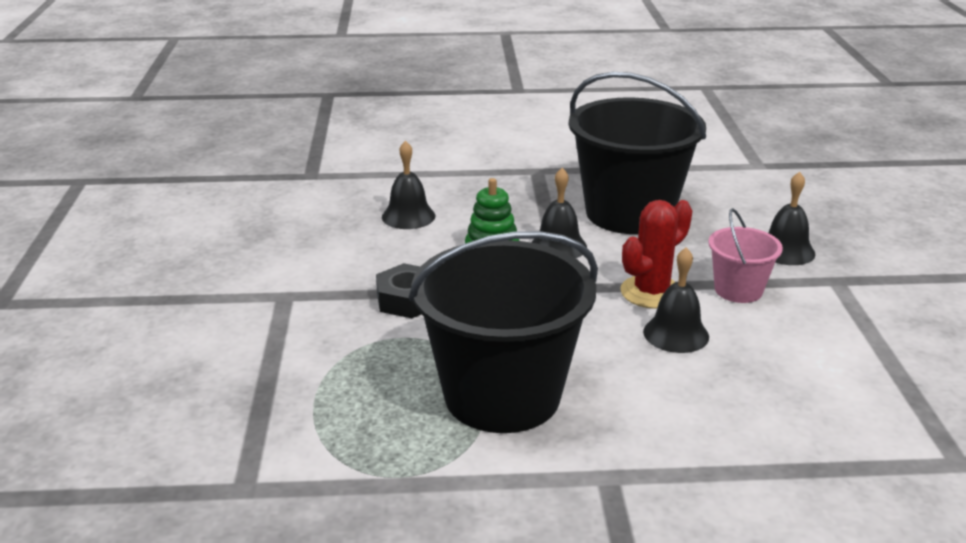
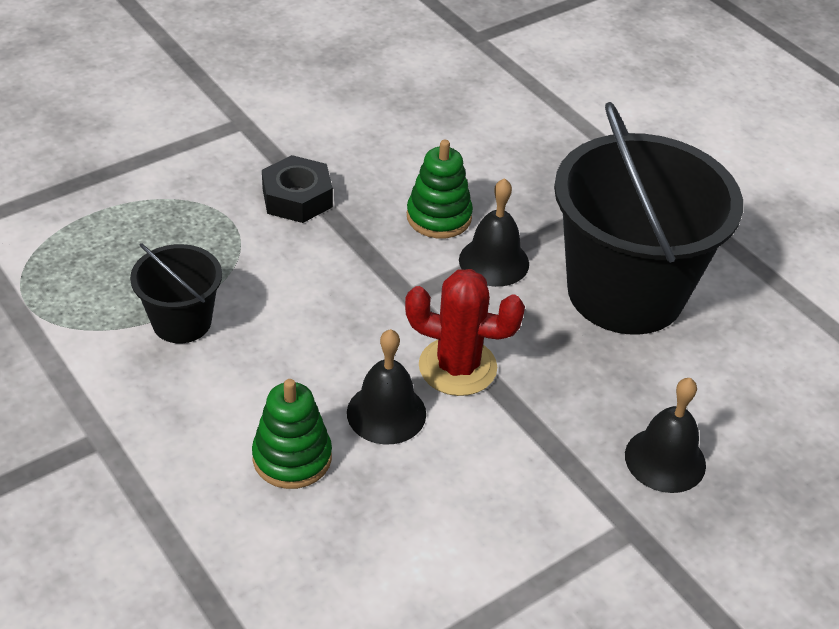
camera: 55 degrees right, 15 degrees up
black bell [382,140,435,229] -> none
black bucket [409,231,598,433] -> black bucket [130,243,222,343], size x0.48
pink bucket [708,208,783,303] -> none
none -> green stacking toy [252,379,332,489]

